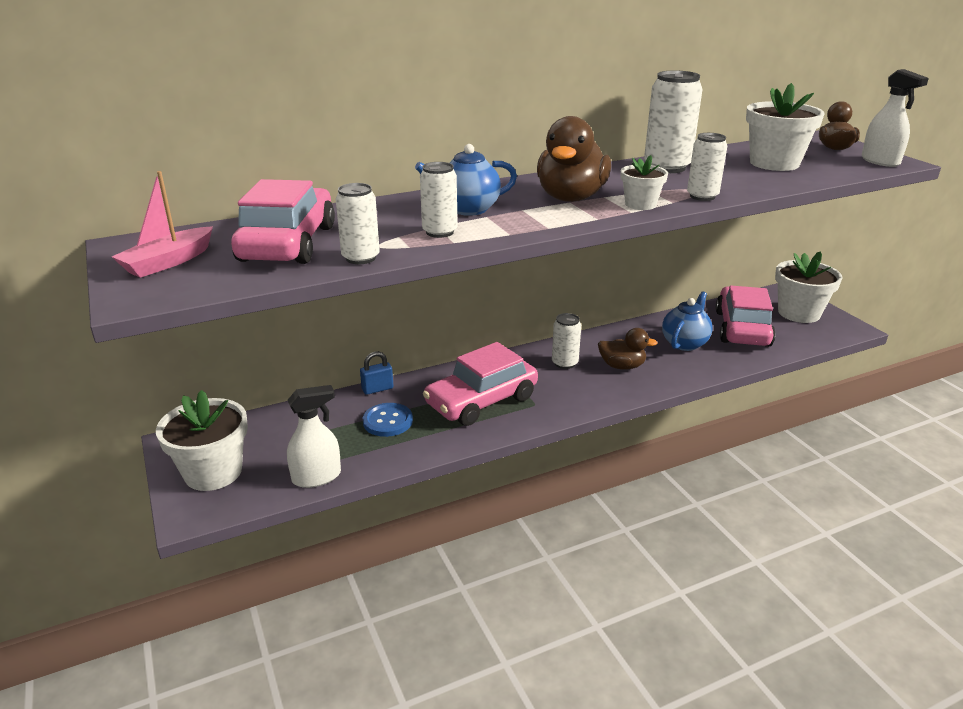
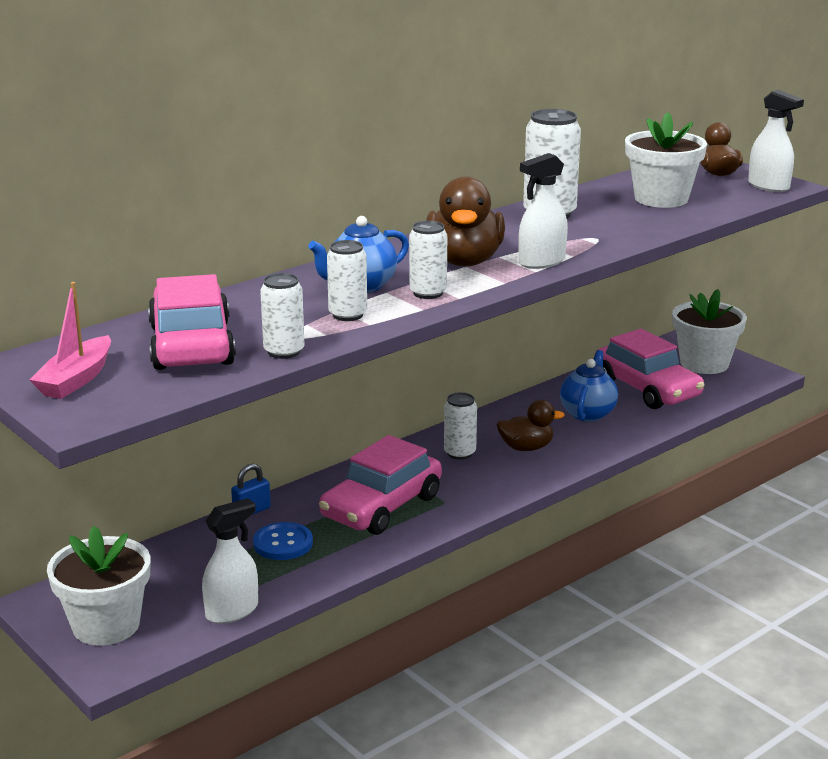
camera: 15 degrees left, 5 degrees down
white flower pot [621,155,668,210] -> white spray bottle [518,153,568,269]
white can [687,133,727,201] -> white can moved to [409,221,447,299]
pink car [716,286,776,347] -> pink car turned 150 degrees clockwise [595,329,705,409]

